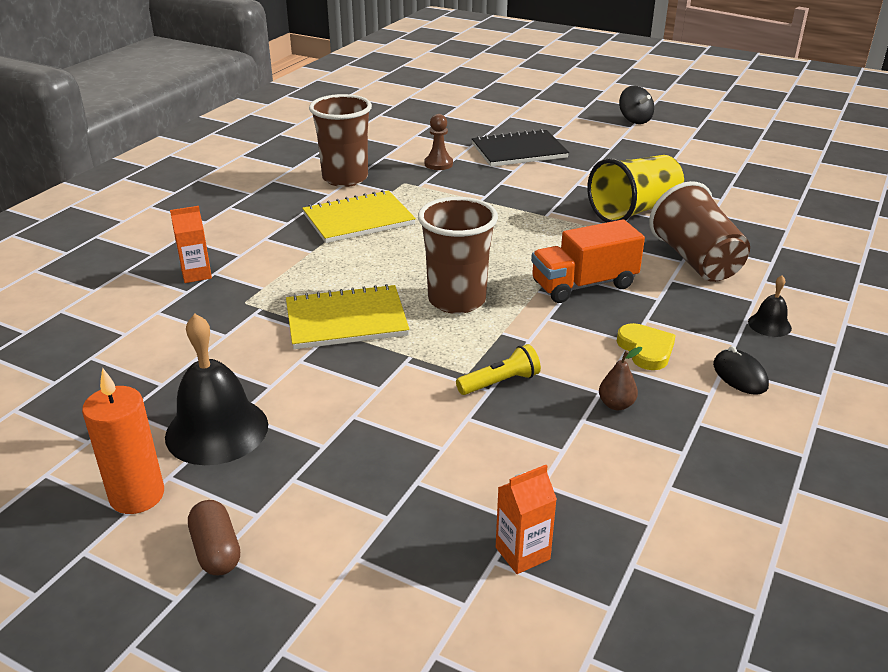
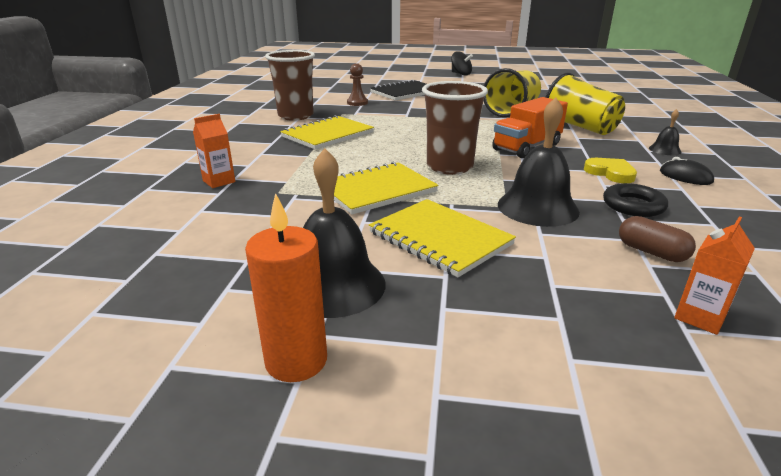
camera: 20 degrees left, 5 degrees down
brown capsule [188,500,240,575] -> brown capsule moved to [619,216,696,262]
yellow flashlight [456,344,541,395] -> black bell [498,97,580,227]
brown pear [599,347,642,410] -> black ring [603,183,668,217]
brown cup [649,181,750,282] -> yellow cup [545,72,625,135]
none -> yellow notebook [369,199,516,277]

